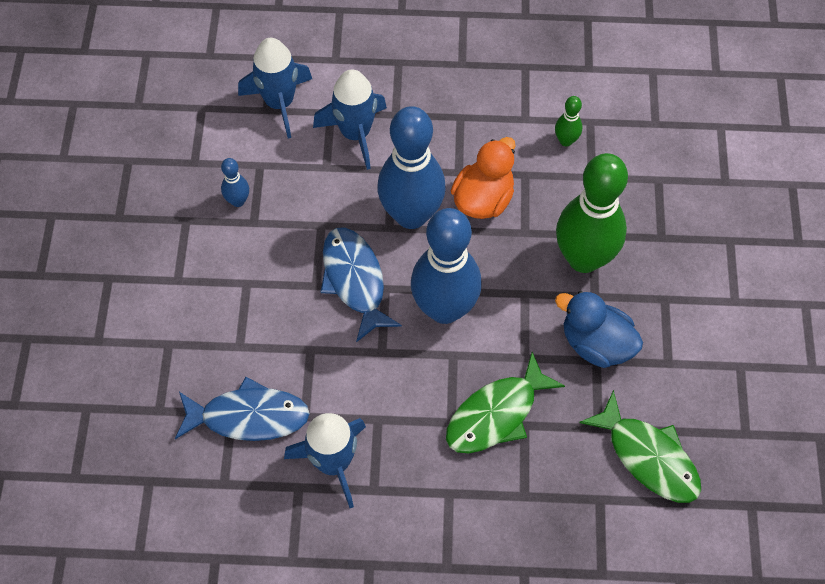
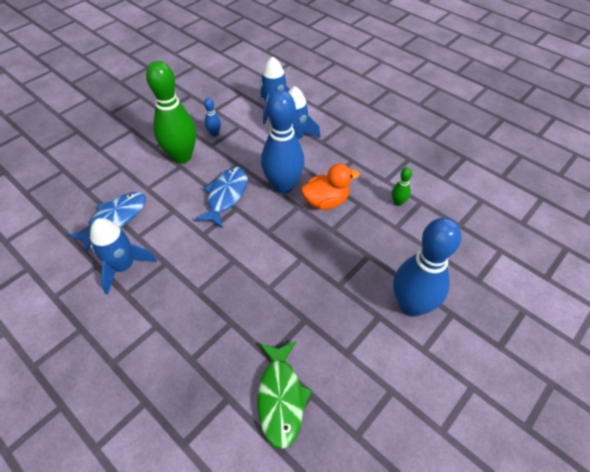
camera: 40 degrees right, 10 degrees down
blue fish [175,377,310,441] -> blue fish turned 90 degrees counterclockwise [68,192,146,253]
blue bowling pin [411,208,482,324] -> blue bowling pin moved to [393,218,461,317]
green fish [446,352,565,454] -> none
blue duck [555,291,643,368] -> none
green bowling pin [556,153,628,273] -> green bowling pin moved to [146,61,196,164]

